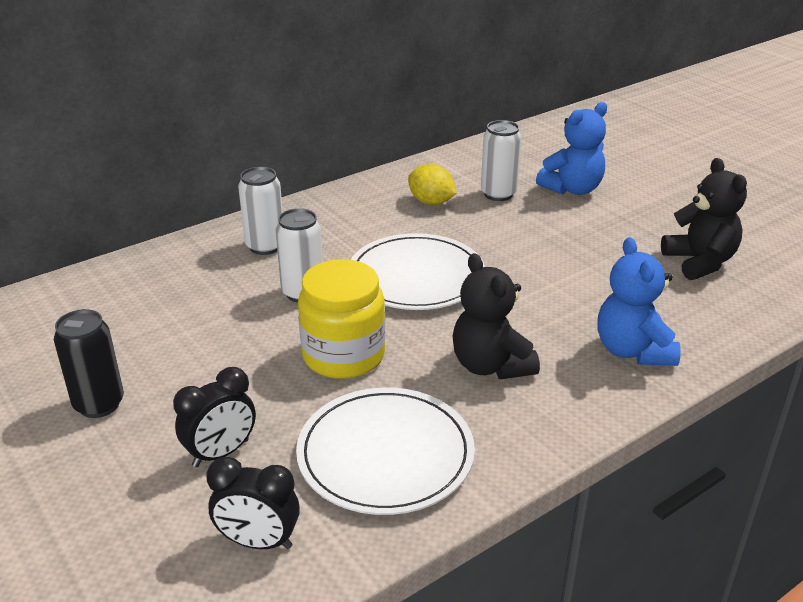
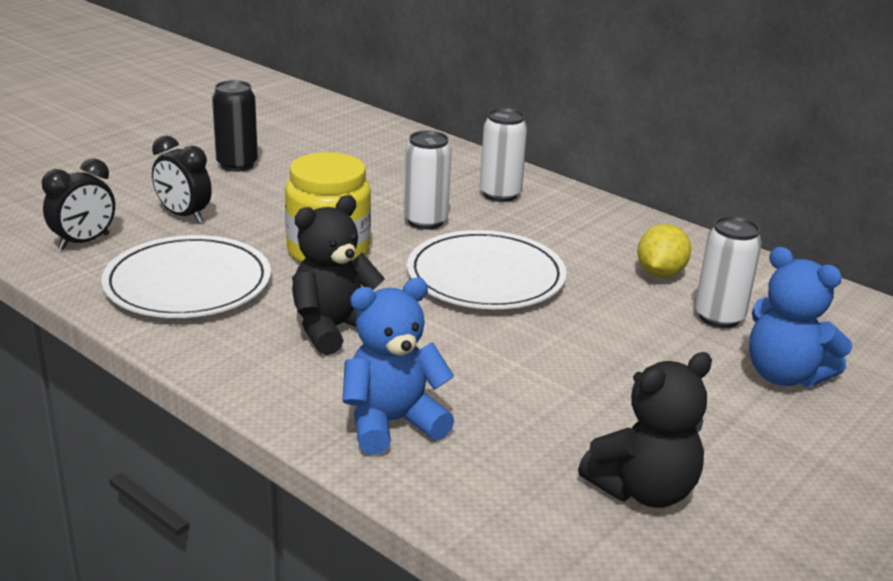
camera: 75 degrees right, 5 degrees down
black clock [206,457,300,549] -> black clock turned 135 degrees counterclockwise [42,158,115,250]

